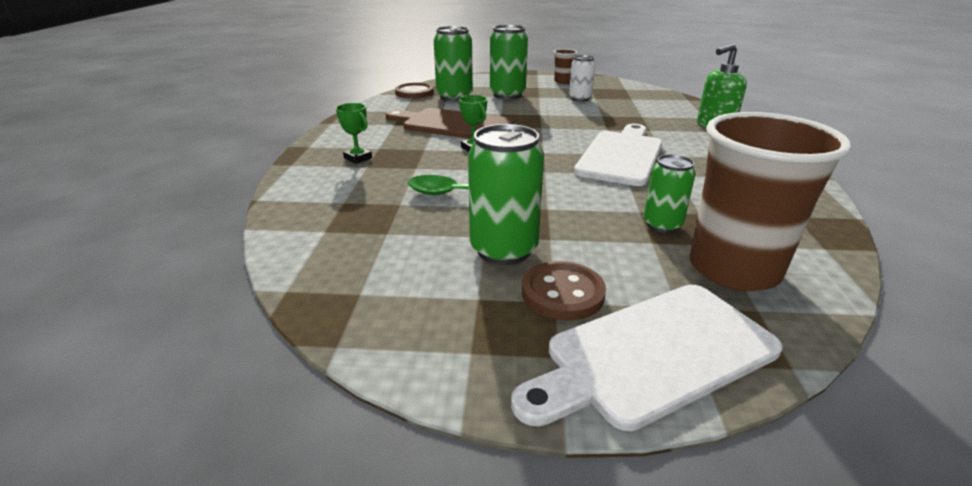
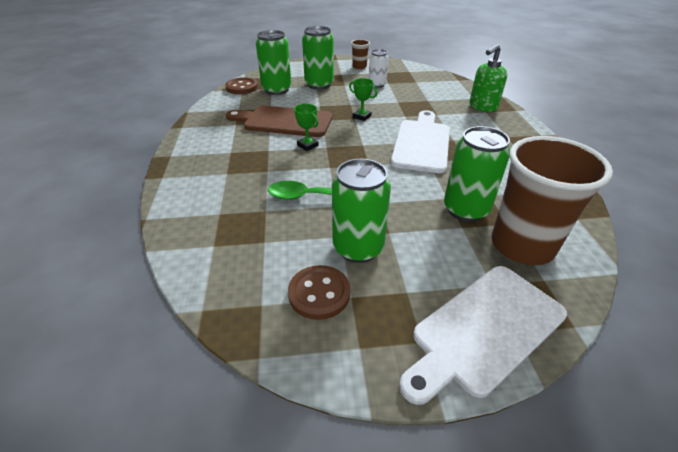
camera: 10 degrees left, 10 degrees up
green trophy [336,103,372,164] -> green trophy moved to [349,78,378,121]
brown button [522,261,606,321] -> brown button moved to [288,265,350,320]
green can [644,154,696,233] -> green can [444,126,510,222], size x1.61

